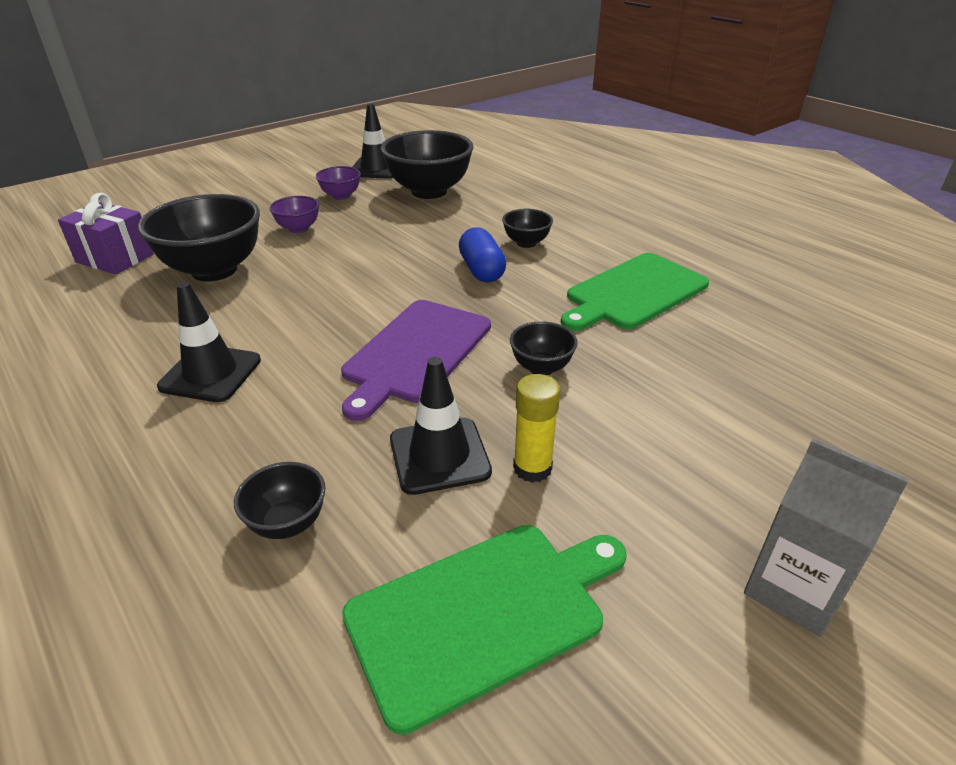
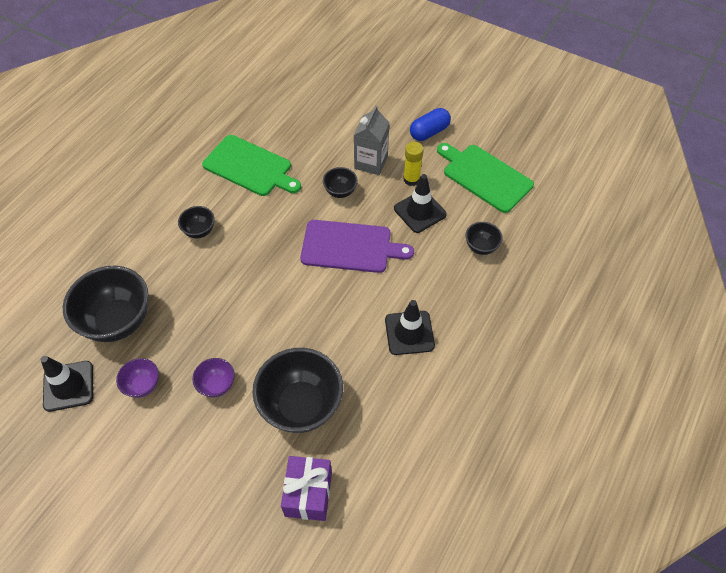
camera: 110 degrees left, 20 degrees up
blue capsule [459,227,506,282] -> blue capsule moved to [410,108,451,141]
grey carton [744,439,909,637] -> grey carton moved to [354,105,390,175]

